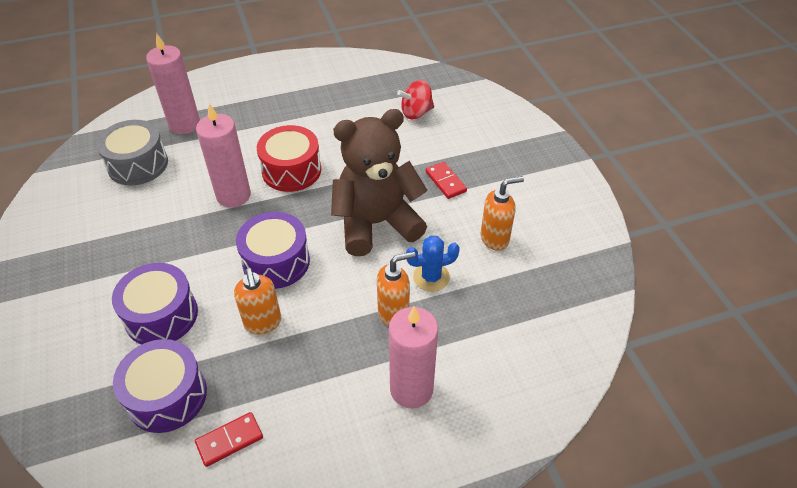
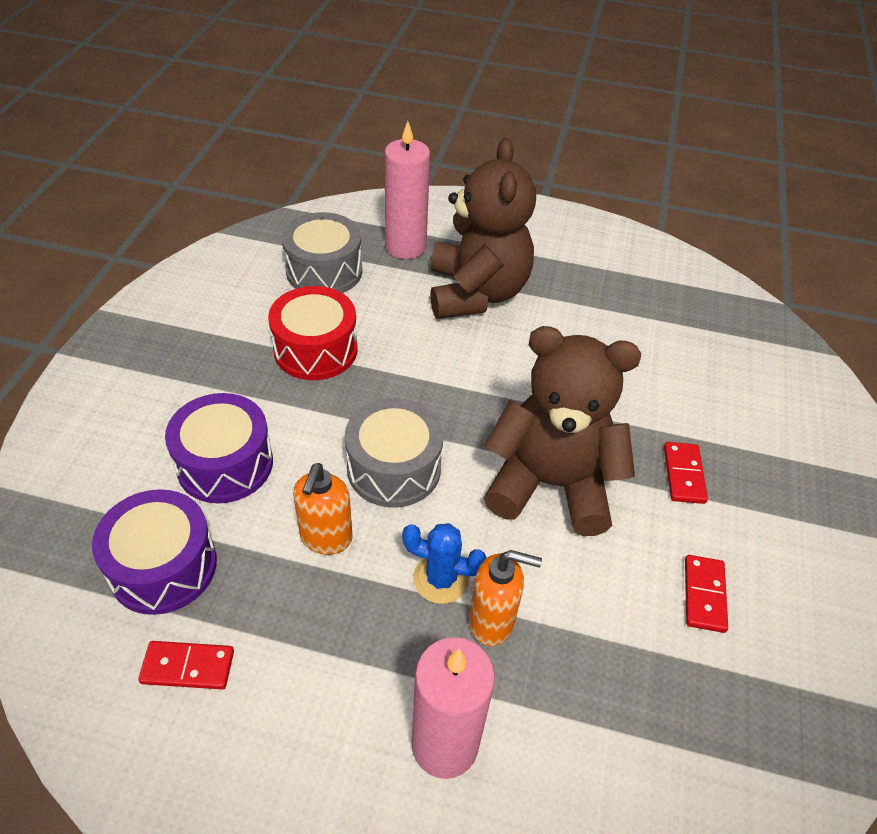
camera: 30 degrees right, 0 degrees up
pink candle [196,103,251,208] -> none
purple drum [236,212,310,289] -> grey drum [345,398,443,508]
red drum [257,125,321,192] -> red drum moved to [268,286,358,380]
red spinning top [397,80,434,119] -> none
blue cactus [406,235,460,292] -> blue cactus moved to [402,523,486,604]
orange soap dispenser [481,176,524,251] -> red domino [685,555,728,633]
none -> brown teddy bear [430,138,536,319]

